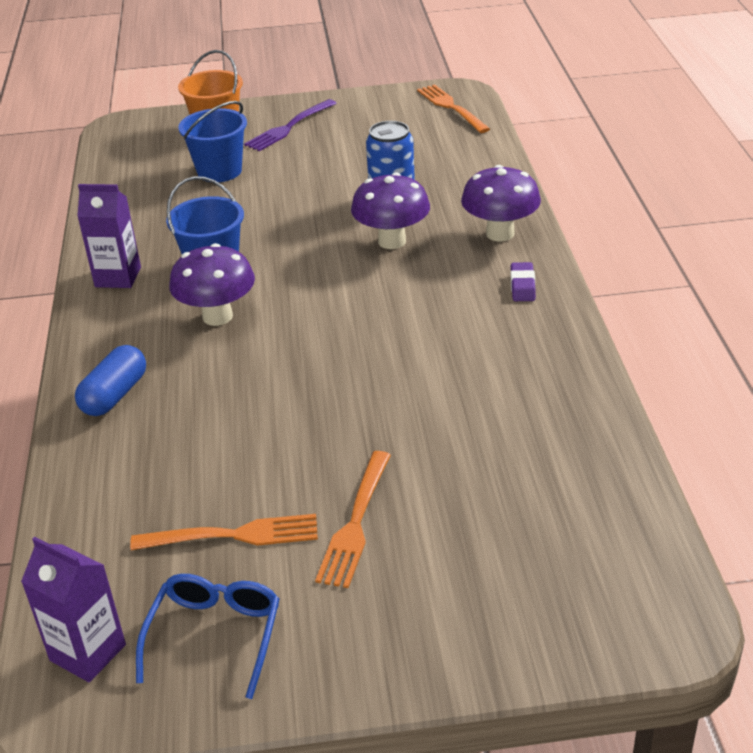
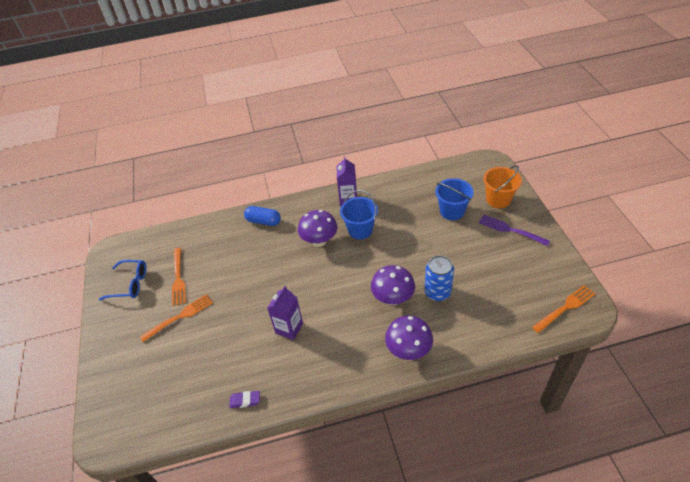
camera: 85 degrees right, 10 degrees up
purple carton [21,537,126,683] -> purple carton moved to [267,286,303,340]
orange fork [315,451,391,588] -> orange fork turned 135 degrees clockwise [140,294,213,342]
purple eraser [511,262,536,301] -> purple eraser moved to [229,391,260,408]

